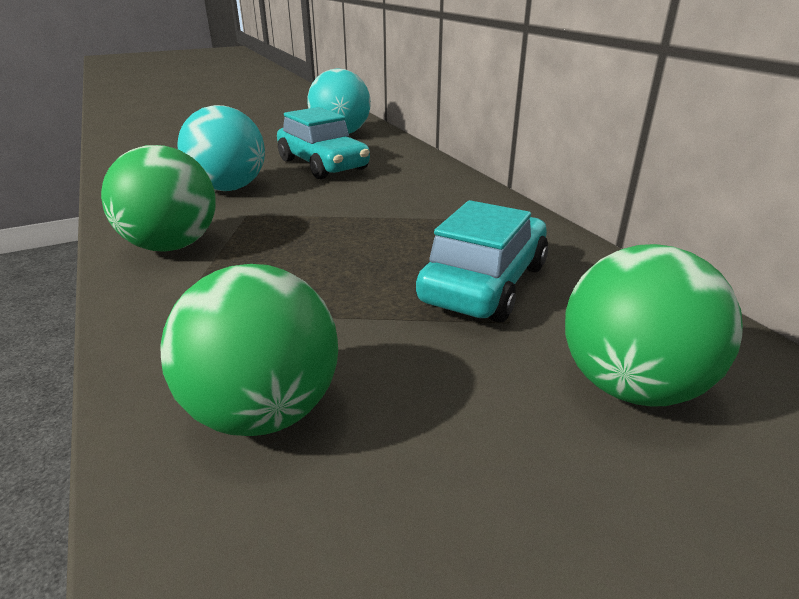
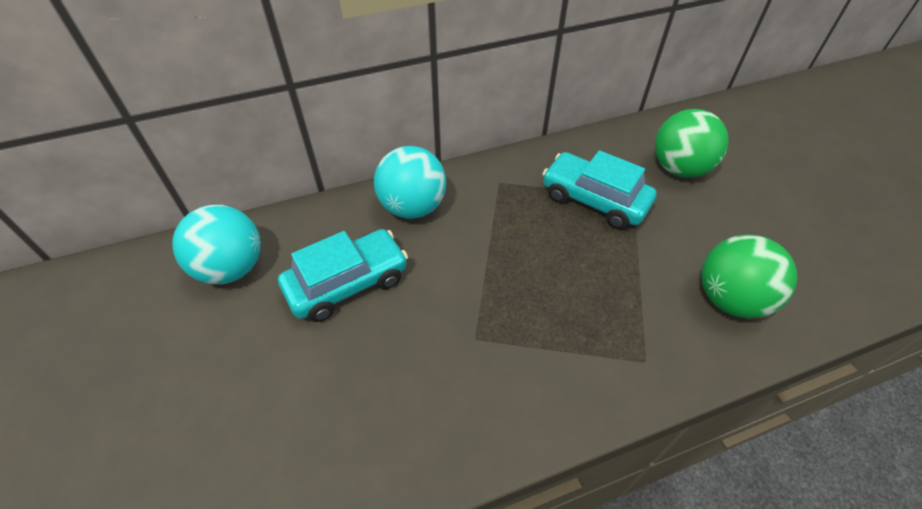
camera: 85 degrees left, 20 degrees up
green ball [101,145,216,252] -> none
turquoise ball [177,105,265,191] -> turquoise ball moved to [374,146,446,219]

